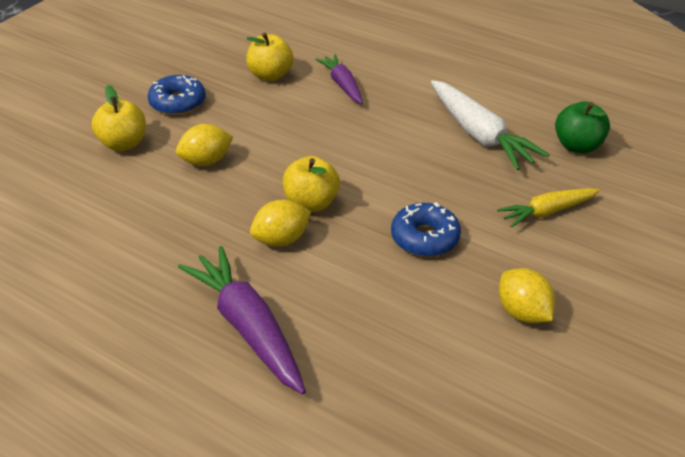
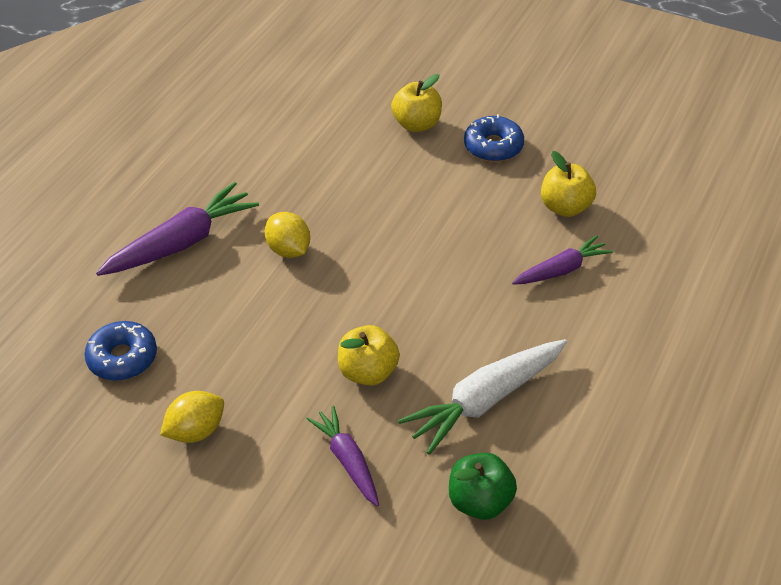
camera: 85 degrees right, 5 degrees up
yellow lemon [176,124,233,166] -> none
yellow apple [283,156,340,212] -> yellow apple moved to [338,325,400,386]
blue donut [391,202,461,257] -> blue donut moved to [84,321,157,381]
yellow carrot [497,188,600,227] -> purple carrot [306,406,379,506]

